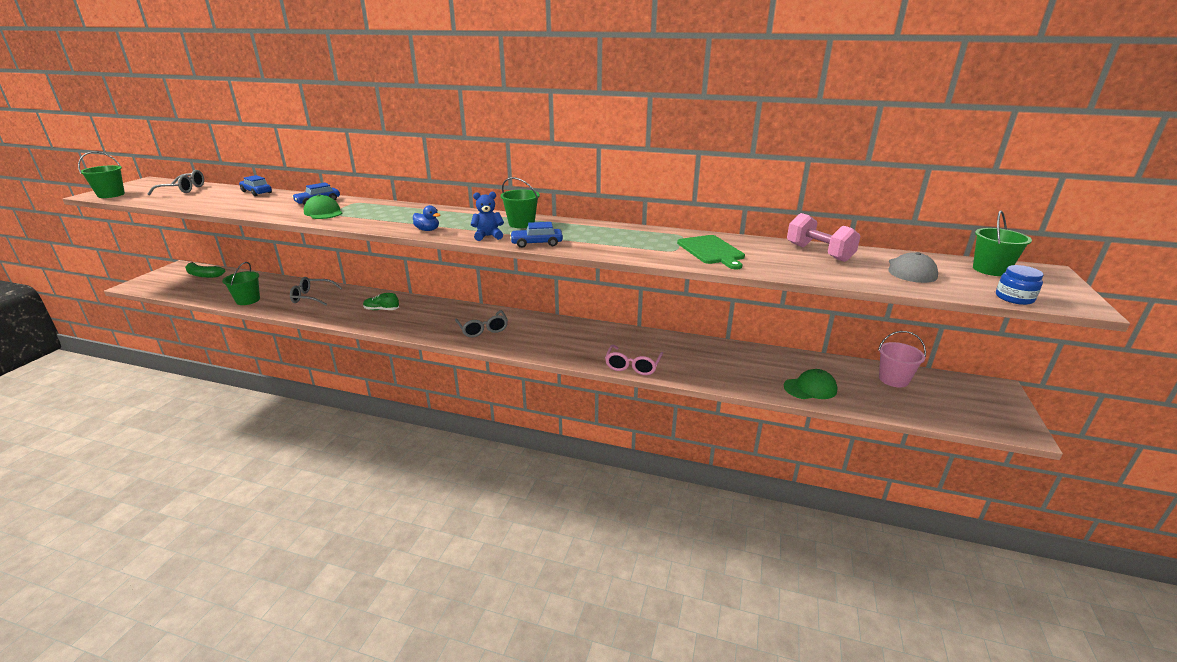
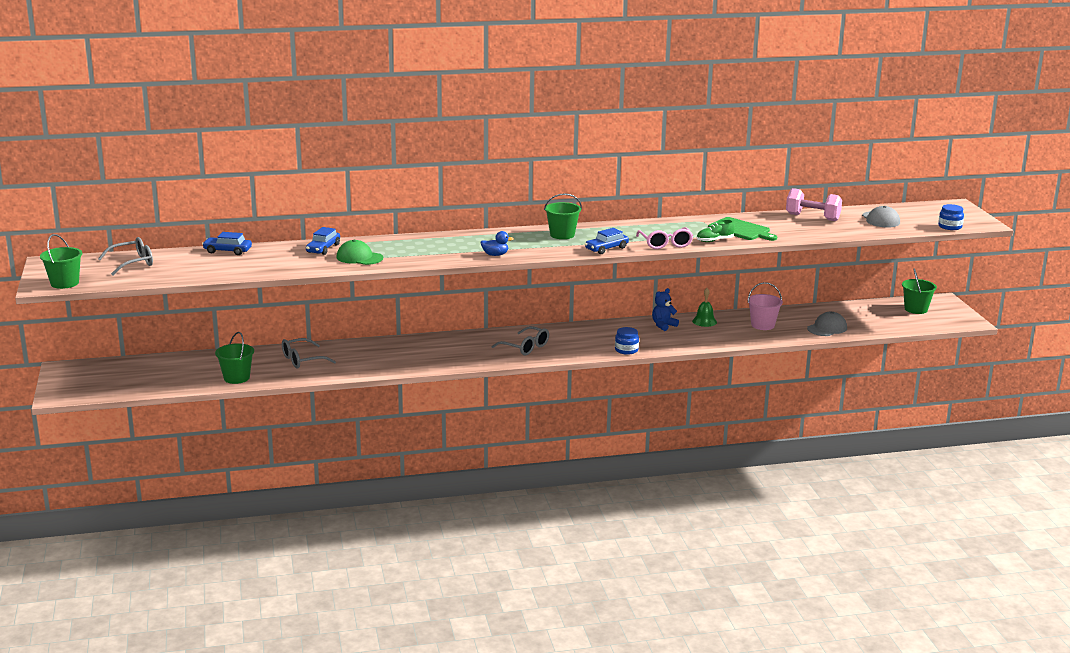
camera: 30 degrees left, 5 degrees down
green banana [185,262,226,278] -> none
green shoe [363,293,399,310] -> green shoe moved to [697,220,735,242]
blue teddy bear [471,192,504,241] -> blue teddy bear moved to [652,288,679,331]
pink glasses [605,345,663,375] -> pink glasses moved to [636,227,693,249]
green cap [784,369,838,399] -> grey cap [807,312,847,336]
pink bucket [878,331,926,388] -> pink bucket moved to [747,282,783,330]
green bucket [973,210,1032,276] -> green bucket moved to [902,269,937,314]
none -> blue jar [615,327,639,355]
none -> green bell [692,288,717,327]

